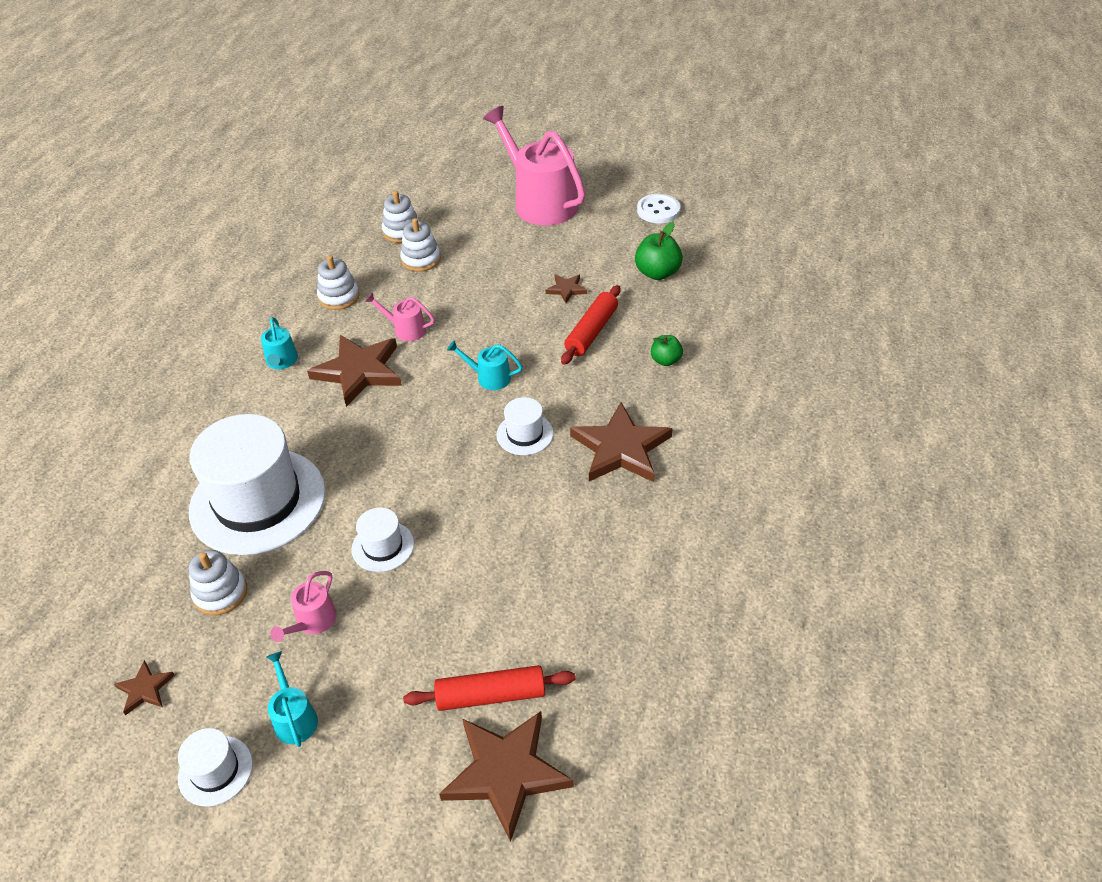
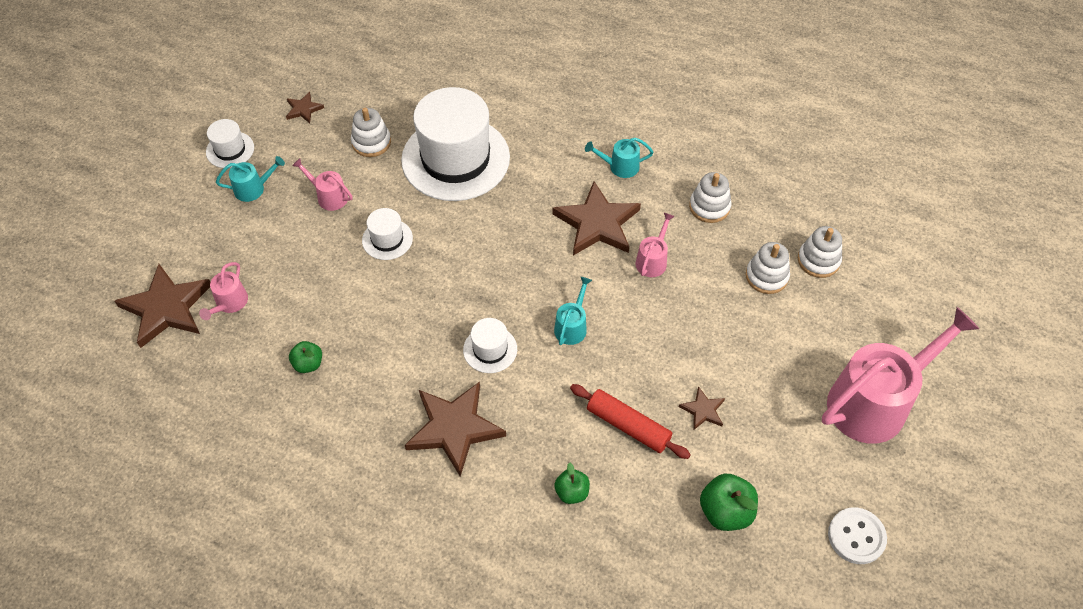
camera: 95 degrees right, 10 degrees up
red rolling pin [403,665,575,711] -> pink watering can [199,262,248,320]
none -> green apple [289,341,322,373]

